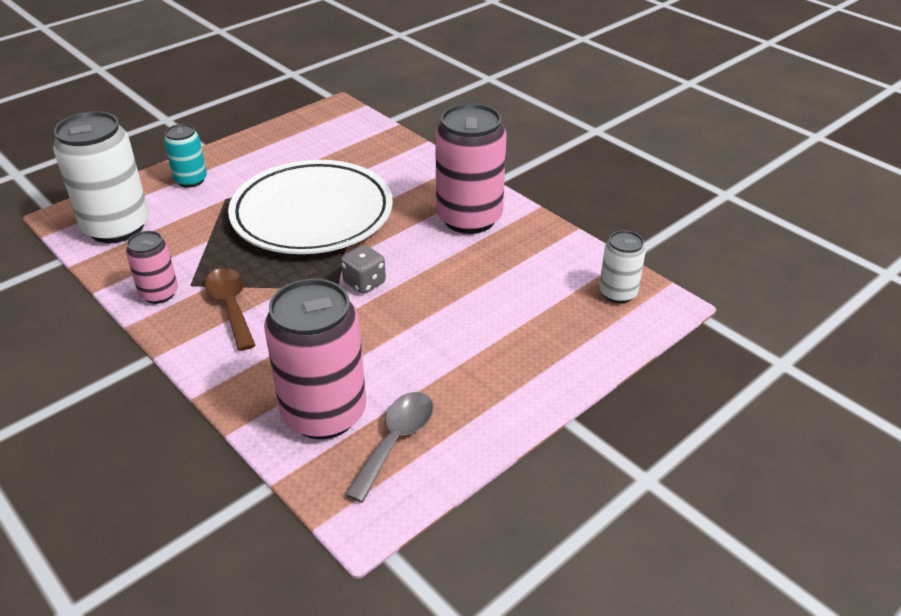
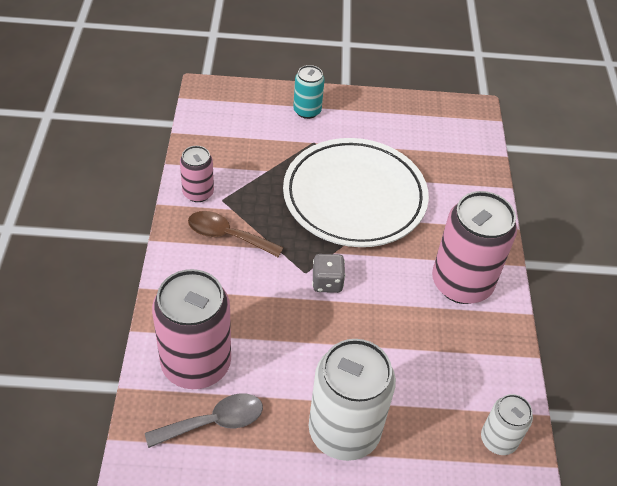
camera: 40 degrees right, 10 degrees up
white can [53,111,149,243] -> white can moved to [309,339,396,461]
brown spoon [205,268,256,351] -> brown spoon turned 90 degrees counterclockwise [188,211,284,257]

